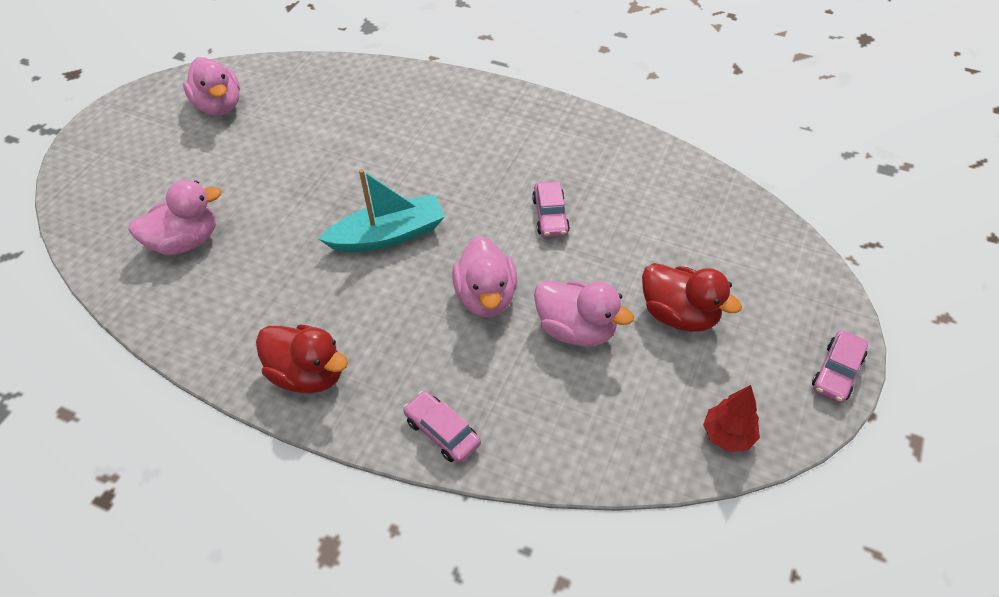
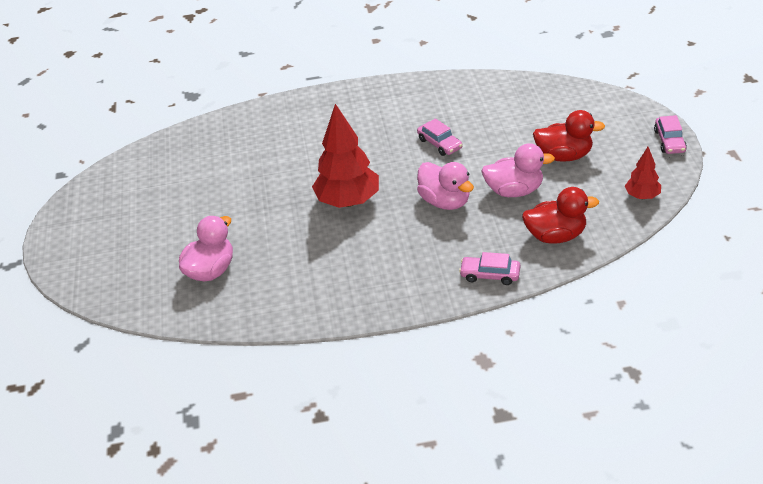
camera: 30 degrees left, 10 degrees down
pink duck [183,57,240,116] -> none
red duck [256,324,348,394] -> red duck moved to [522,187,599,244]
turquoise boat [319,169,445,252] -> red tree [312,104,379,208]

